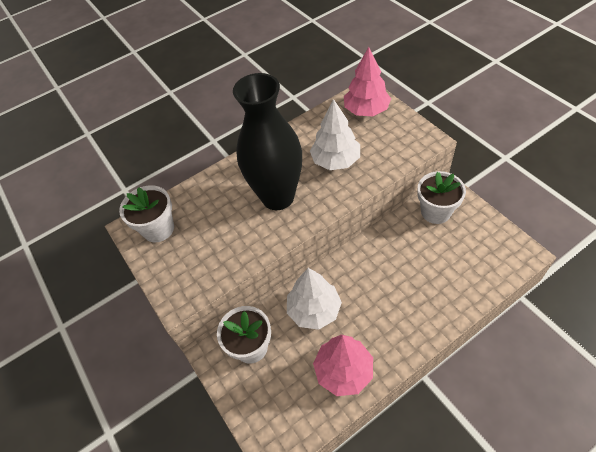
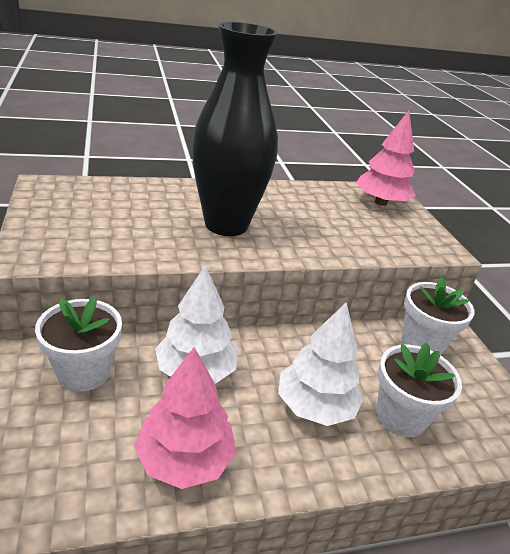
camera: 10 degrees right, 20 degrees down
white flower pot [119,185,174,242] -> white flower pot moved to [376,343,462,437]
white tree [310,99,360,170] -> white tree moved to [278,302,364,426]

